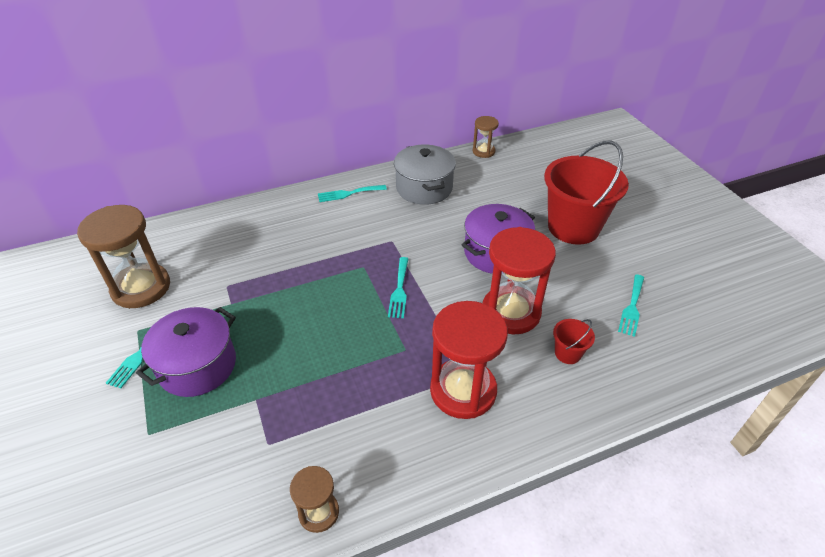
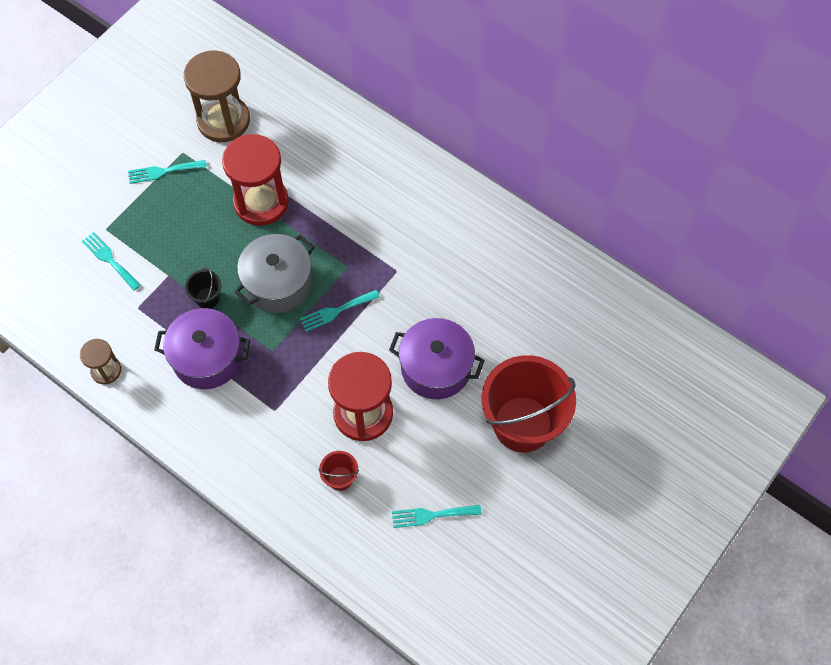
camera: 60 degrees right, 20 degrees up
purple pot [136,307,236,397] -> purple pot moved to [154,308,250,389]
turquoise fork [318,185,387,202] -> turquoise fork moved to [82,232,141,291]
grey pot [394,145,456,205] -> grey pot moved to [235,234,314,313]
red hourglass [430,301,508,419] -> red hourglass moved to [222,134,289,226]
brown hourglass [473,116,499,158] -> none
none -> black bucket [185,267,221,309]

